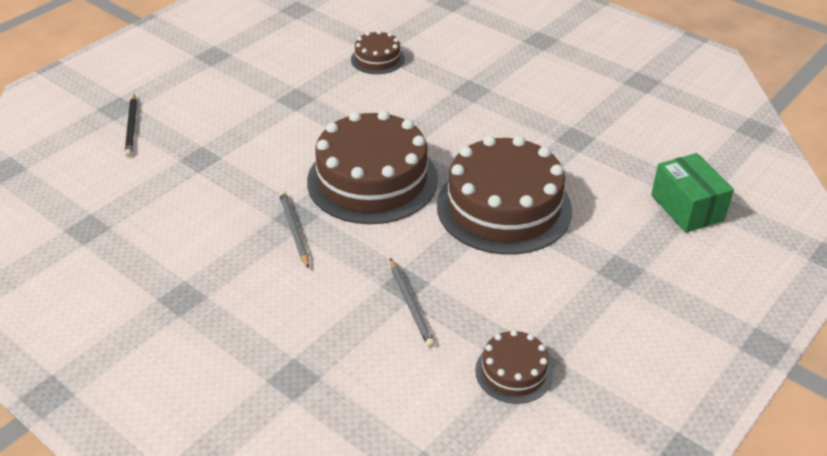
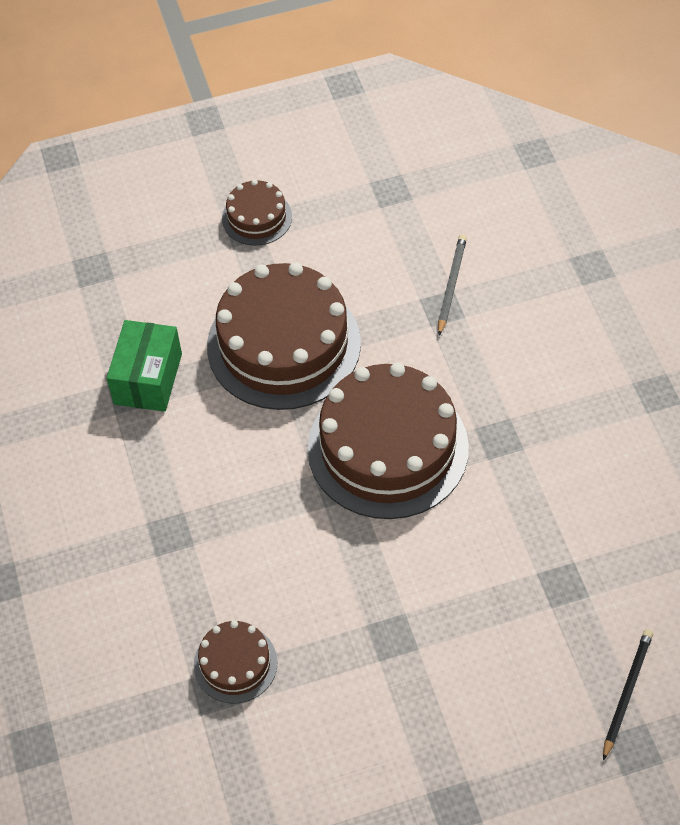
camera: 145 degrees left, 15 degrees up
grey pencil [279,191,309,269] -> none
brown cake [475,330,553,404] -> brown cake moved to [222,179,292,246]
green box [651,153,734,233] -> green box moved to [106,320,182,412]

